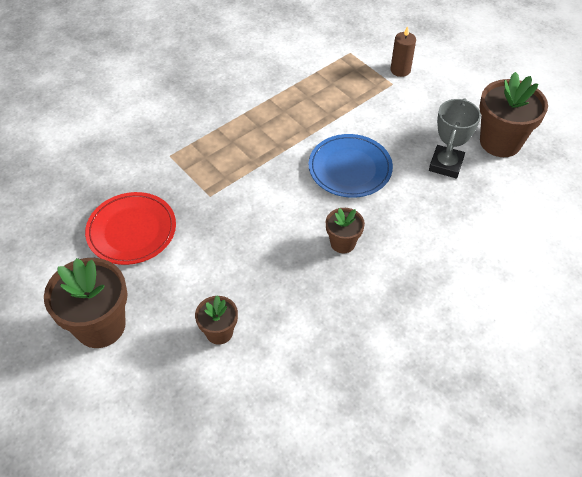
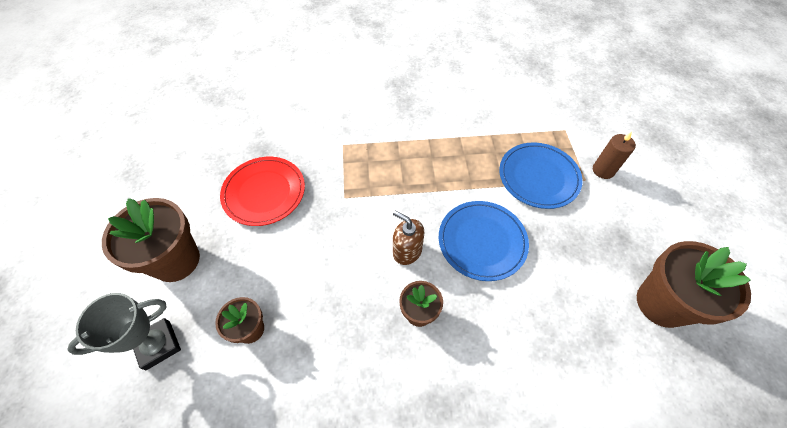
camera: 35 degrees right, 5 degrees up
grey trophy [429,98,481,179] -> grey trophy moved to [67,293,181,370]
none -> brown soap dispenser [393,211,424,265]
none -> blue plate [499,142,582,209]

